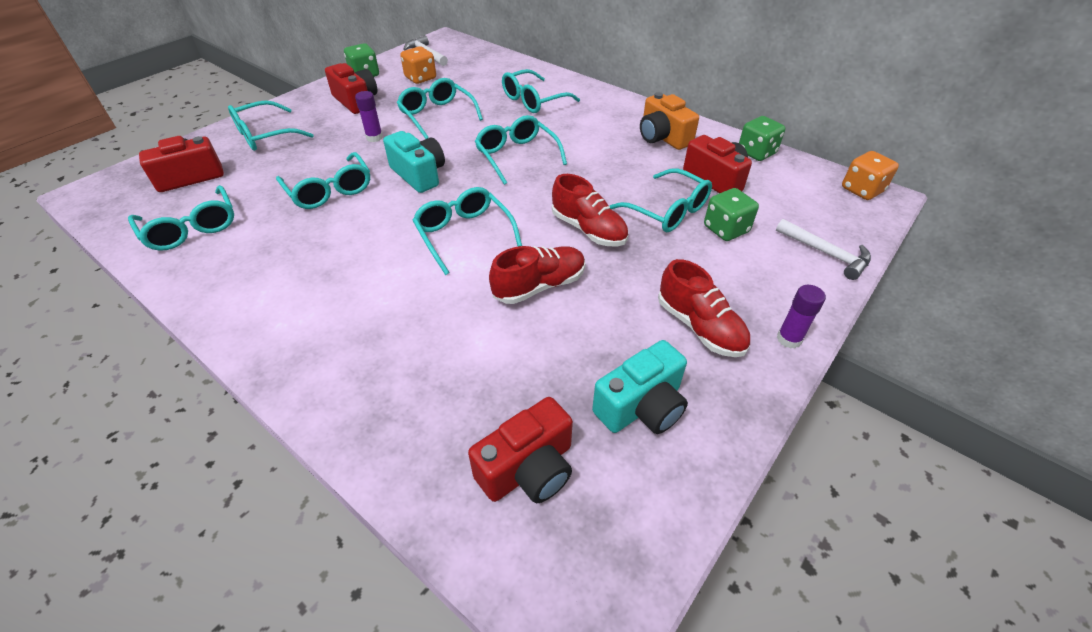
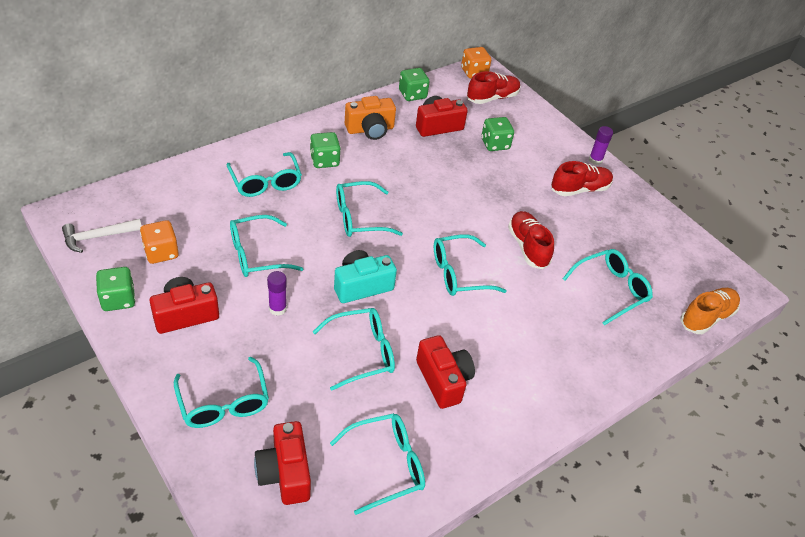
camera: 80 degrees left, 0 degrees up
red camera [468,397,573,503] -> red camera moved to [416,335,475,409]
red shoe [552,174,628,247] -> red shoe moved to [467,71,521,104]
turquoise camera [592,340,688,434] -> none
turquoise glasses [609,168,712,232] -> turquoise glasses moved to [563,249,653,325]
white hammer [776,219,871,280] -> none
none -> green dice [310,132,341,168]
none -> orange shoe [680,288,740,334]

